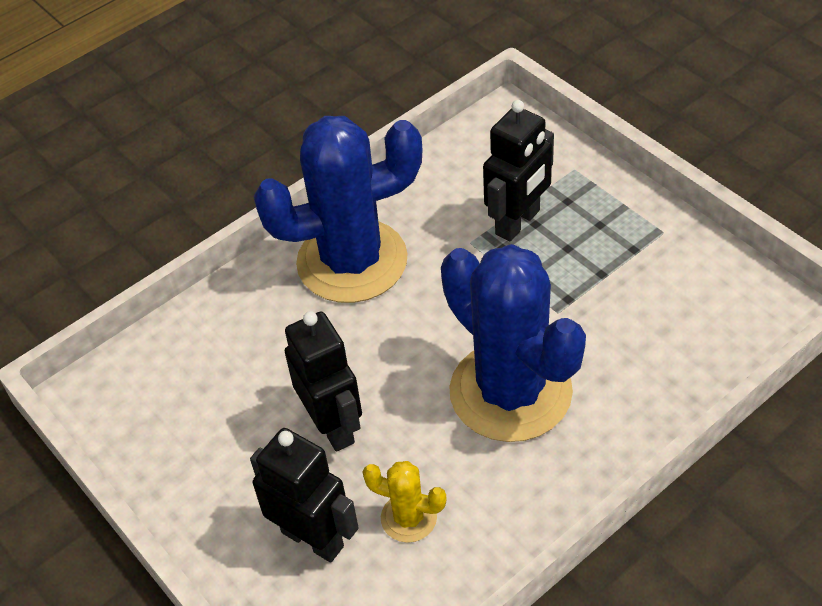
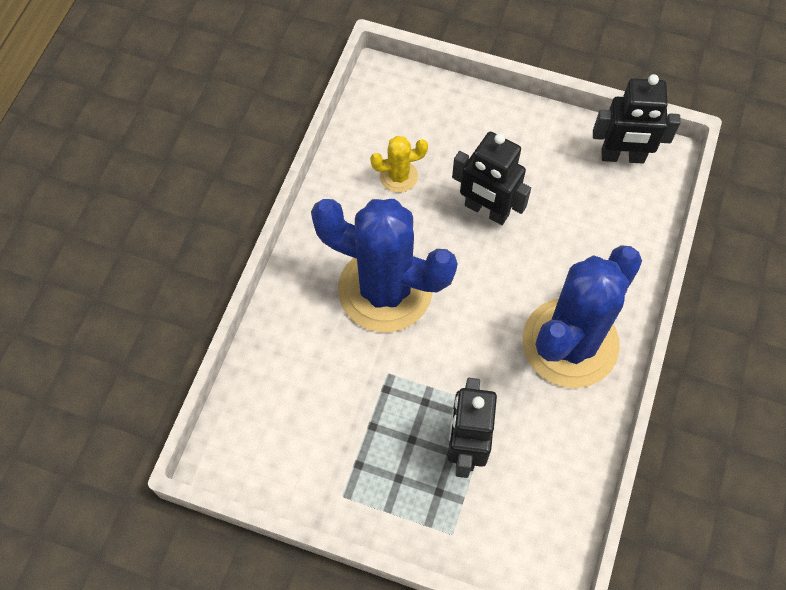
camera: 145 degrees right, 15 degrees up
black robot [250,428,359,563] -> black robot moved to [593,74,681,164]

